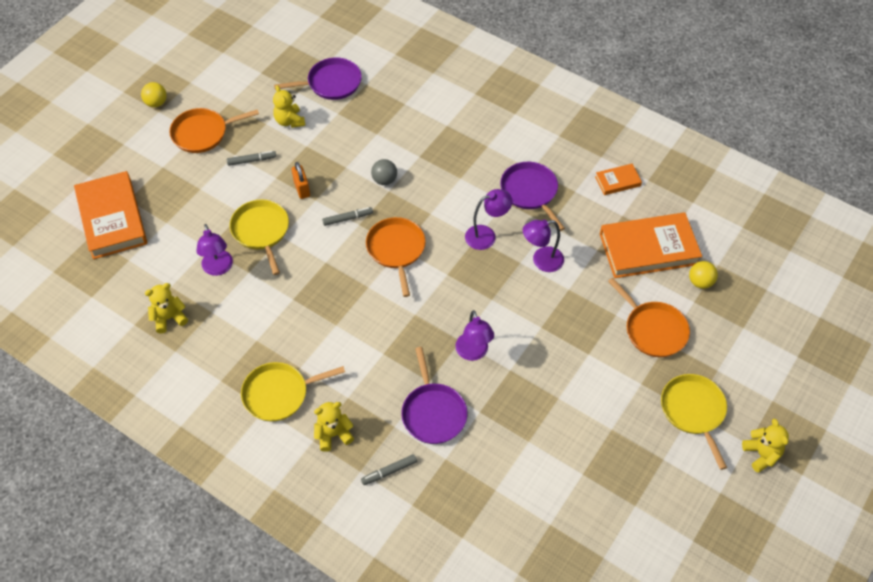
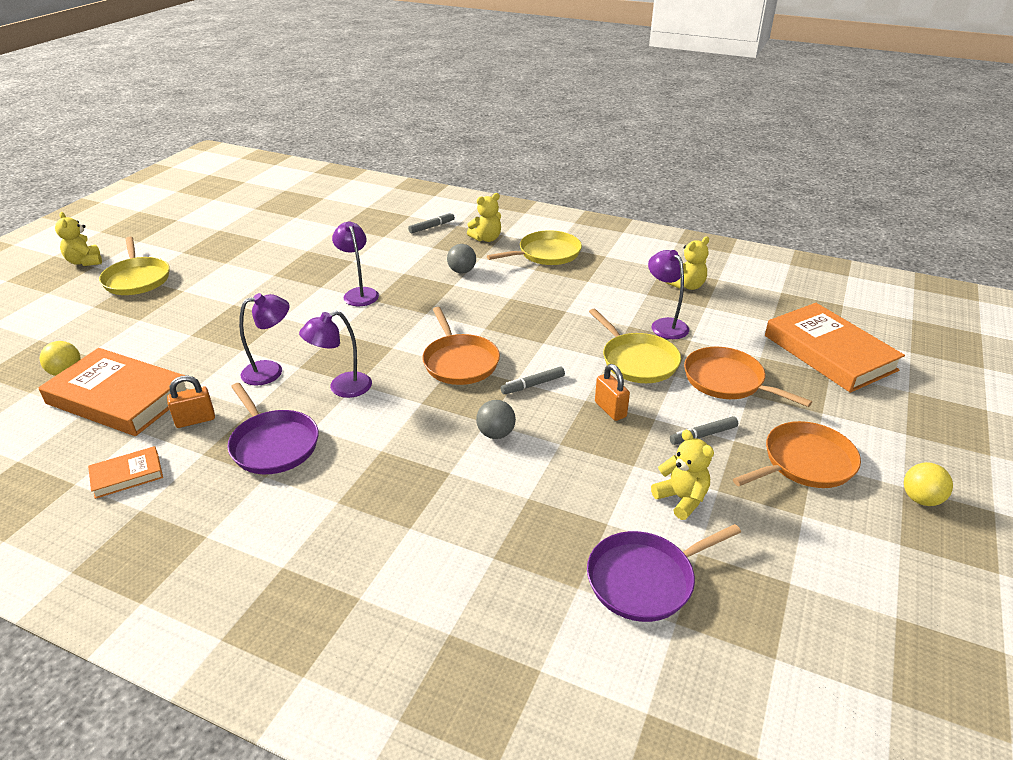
camera: 170 degrees right, 20 degrees down
purple pan [401,347,467,444] -> none
orange book [600,212,702,278] -> orange book turned 45 degrees clockwise [38,348,188,436]
orange pan [608,278,690,357] -> orange pan moved to [684,347,812,407]
none -> orange padlock [167,375,215,428]
none -> grey ball [447,244,476,273]

